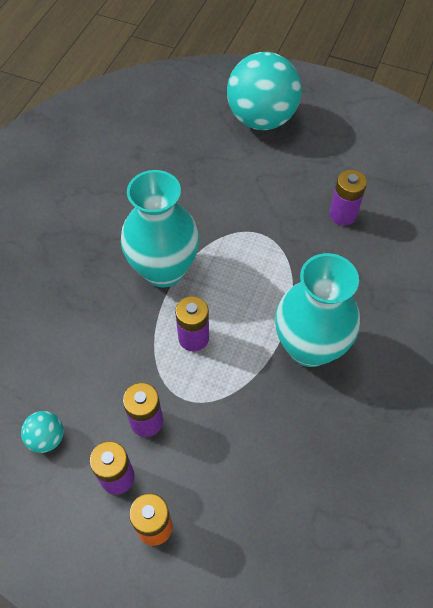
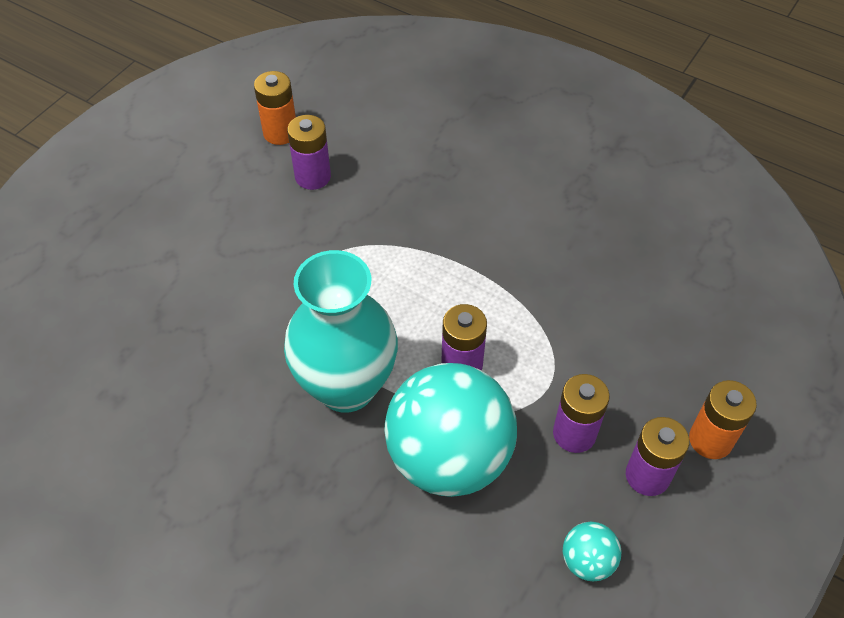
camera: 80 degrees left, 5 degrees down
turquoise ball [227,52,301,130] -> turquoise ball moved to [384,363,517,497]
turquoise vase [275,253,360,367] -> none
none -> orange battery [254,71,296,145]

